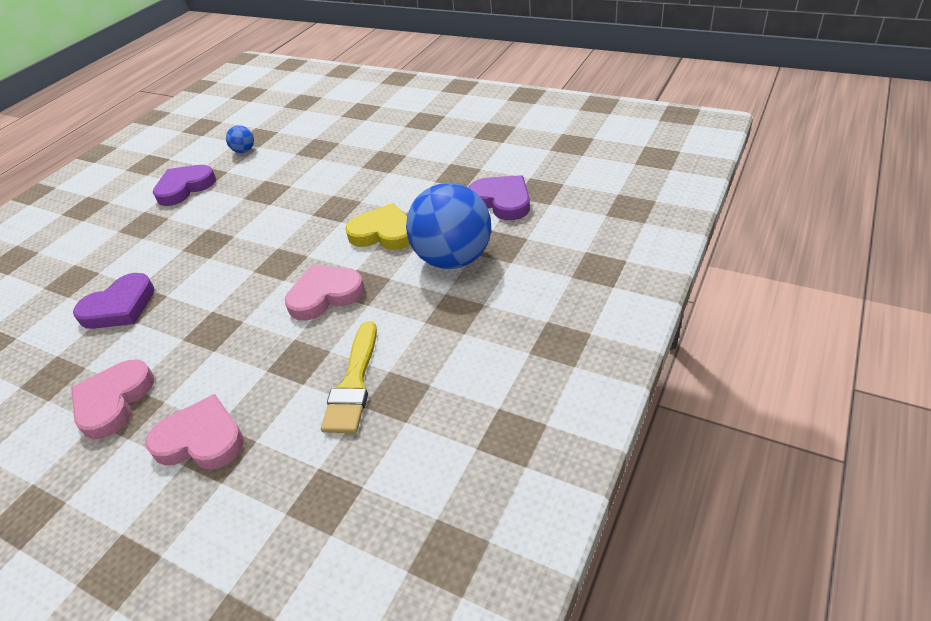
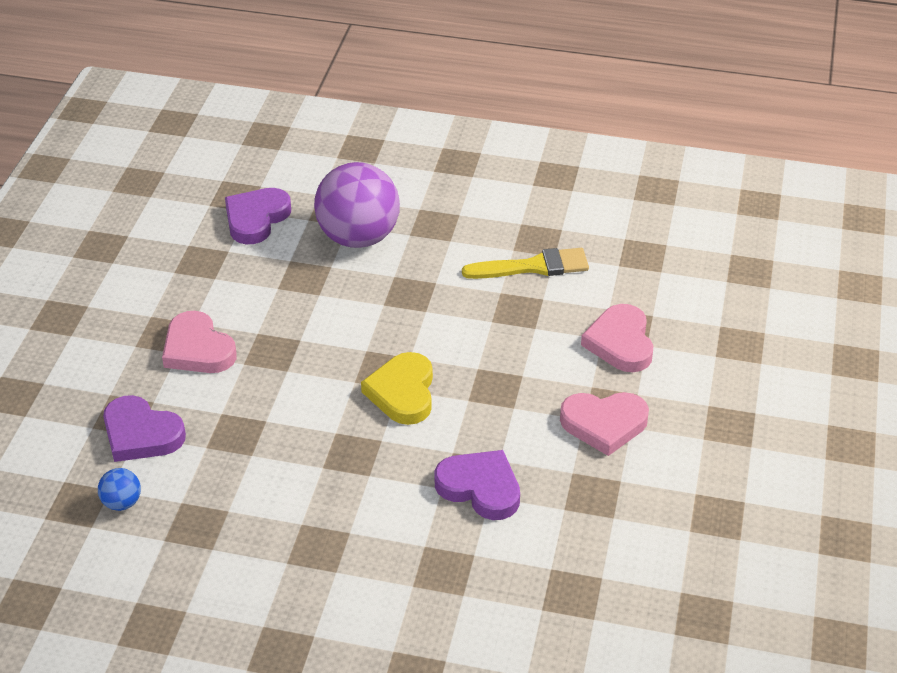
camera: 110 degrees left, 0 degrees up
purple heart [153,165,216,206] -> purple heart moved to [103,395,186,462]
pink heart [285,265,365,321] -> pink heart moved to [162,311,237,373]
yellow heart [345,203,410,250] -> yellow heart moved to [361,352,433,425]
blue ball [406,183,491,269] -> purple ball [314,162,400,248]

